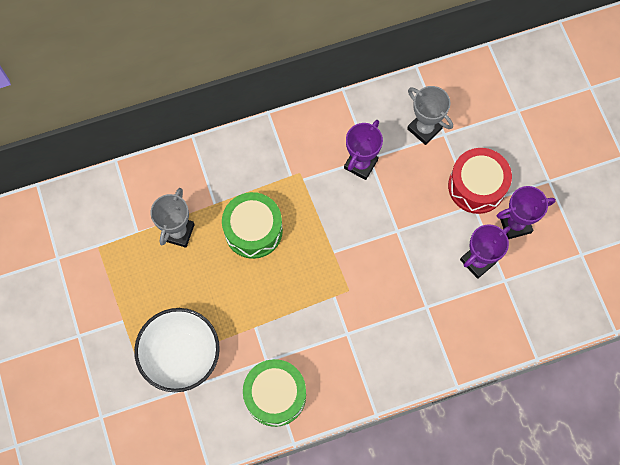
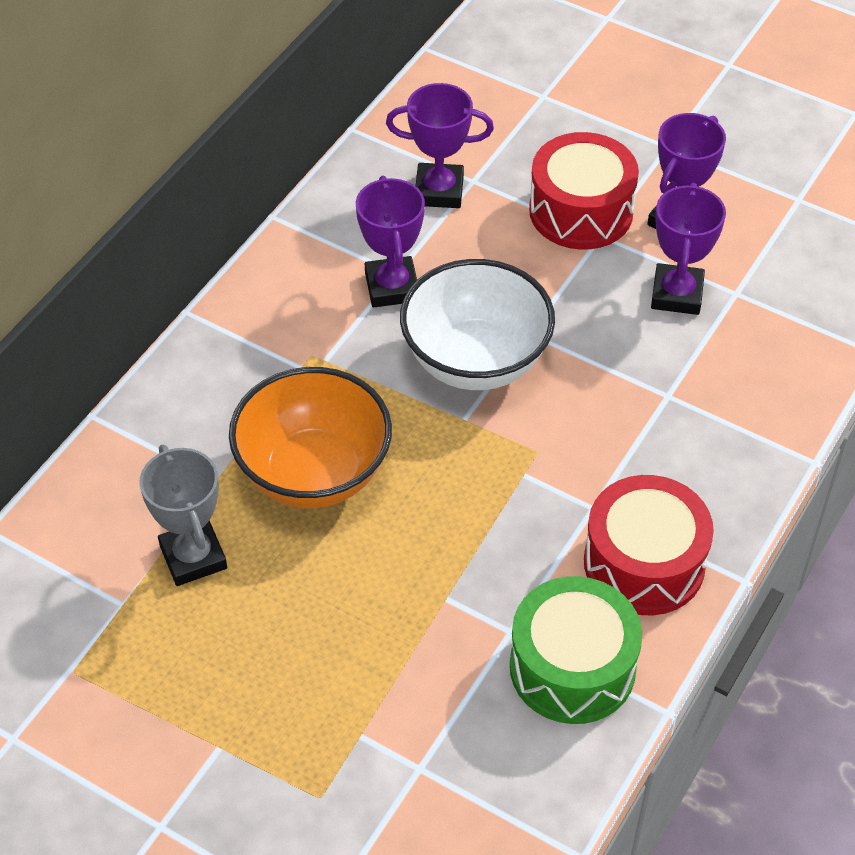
camera: 40 degrees left, 20 degrees down
white bowl [134,308,220,392] -> white bowl moved to [400,259,555,390]
green drum [222,192,283,259] -> orange bowl [229,367,392,508]
grey trophy [407,86,453,145] -> purple trophy [386,83,494,208]
none -> red drum [584,475,714,615]

